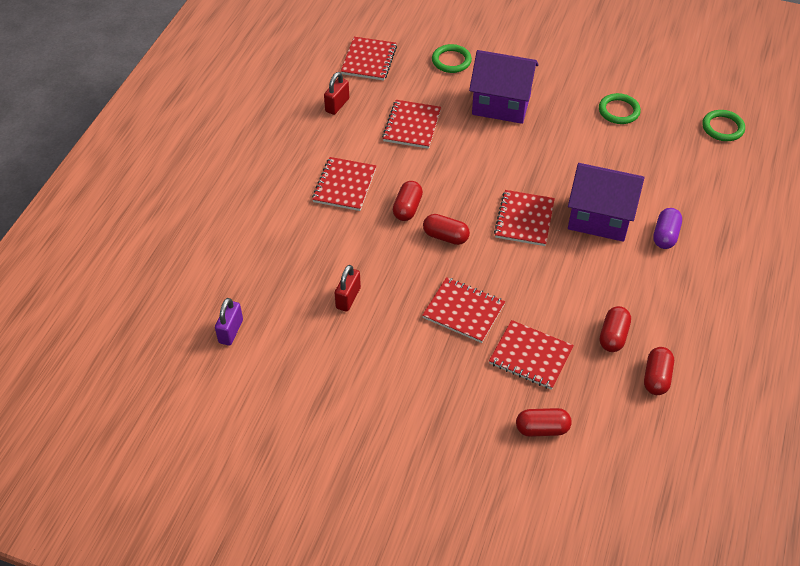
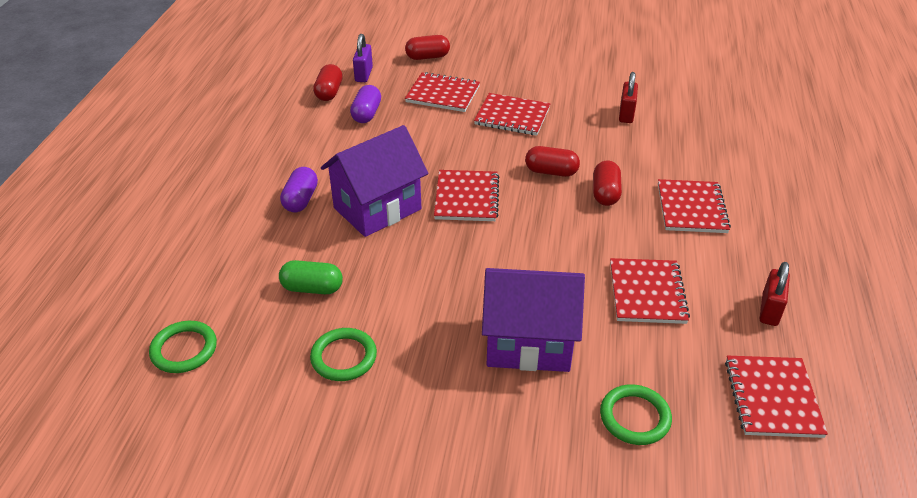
camera: 170 degrees right, 10 degrees down
purple padlock [215,298,243,346] -> purple padlock moved to [353,34,373,82]
purple house [568,163,644,242] -> purple house turned 45 degrees counterclockwise [321,125,428,237]
red capsule [600,306,631,352] -> purple capsule [350,85,381,123]
none -> green capsule [279,260,343,294]

